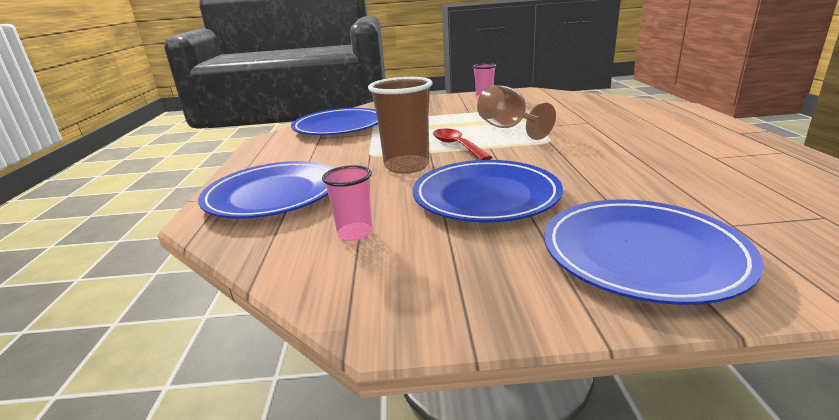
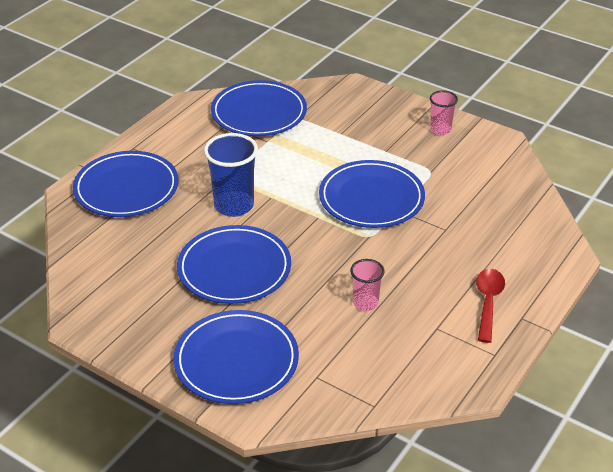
camera: 35 degrees right, 15 degrees up
pink cup [322,165,373,241] -> pink cup moved to [350,259,385,311]
brown cup [368,77,433,174] -> blue cup [204,133,258,217]
red spoon [433,129,493,160] -> red spoon moved to [476,269,505,343]
brown goblet [477,85,556,140] -> blue plate [319,160,425,228]

